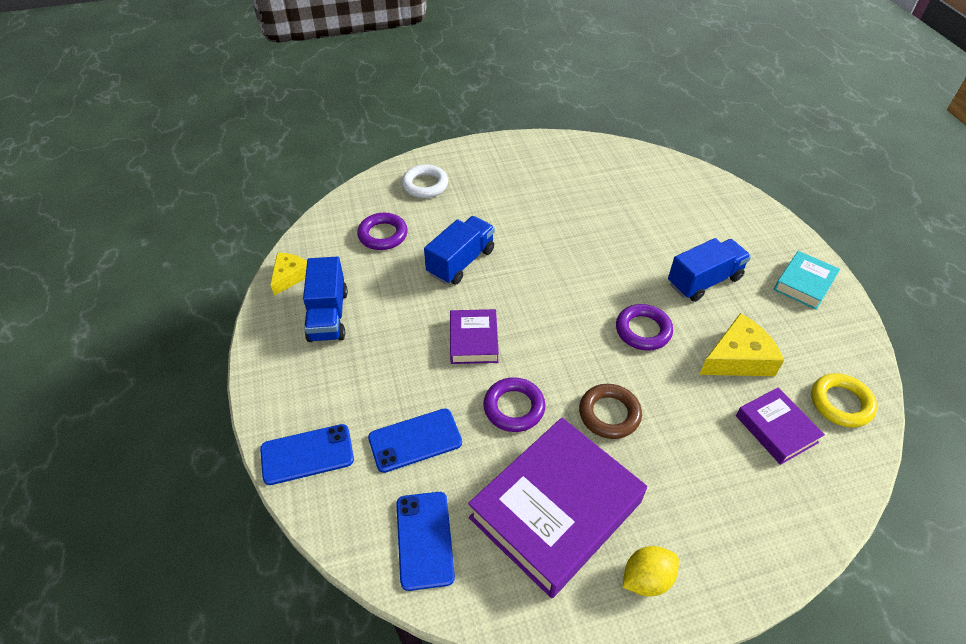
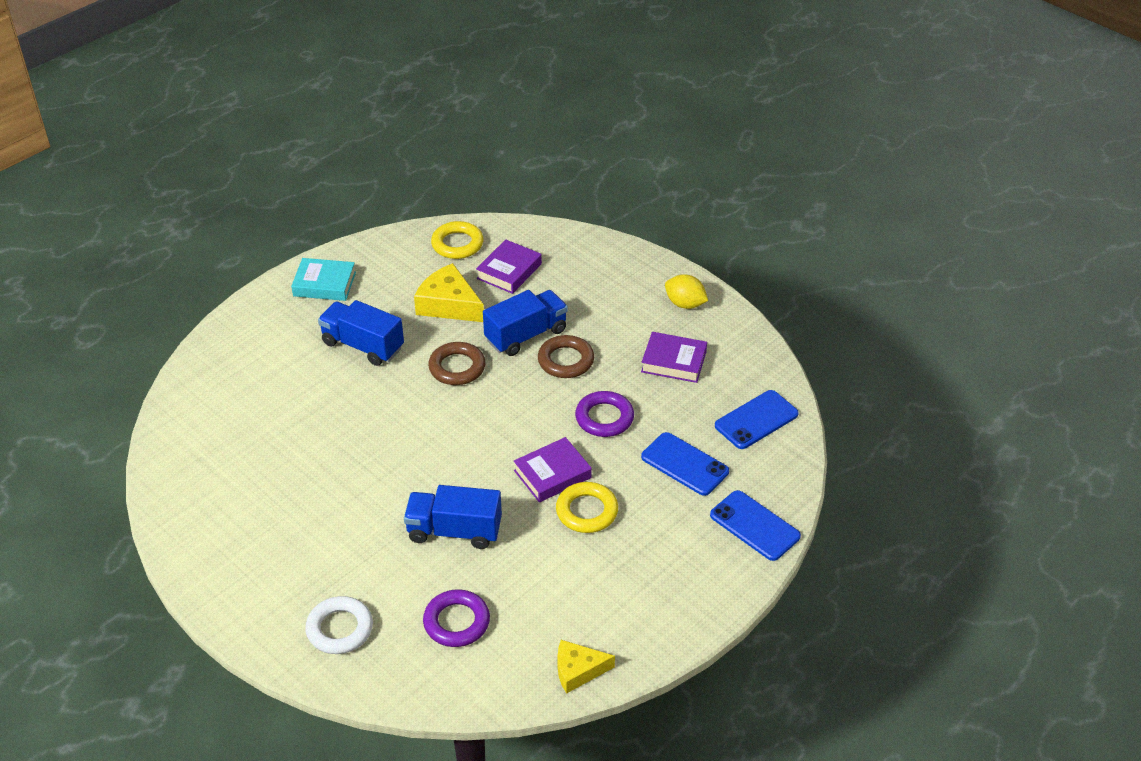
camera: 120 degrees left, 5 degrees down
blue truck [303,257,348,342] -> blue truck moved to [483,290,568,356]
purple book [468,418,647,598] -> purple book [641,332,707,383], size x0.50
purple ring [616,304,673,351] -> brown ring [428,342,486,385]
none -> yellow ring [556,482,618,533]

